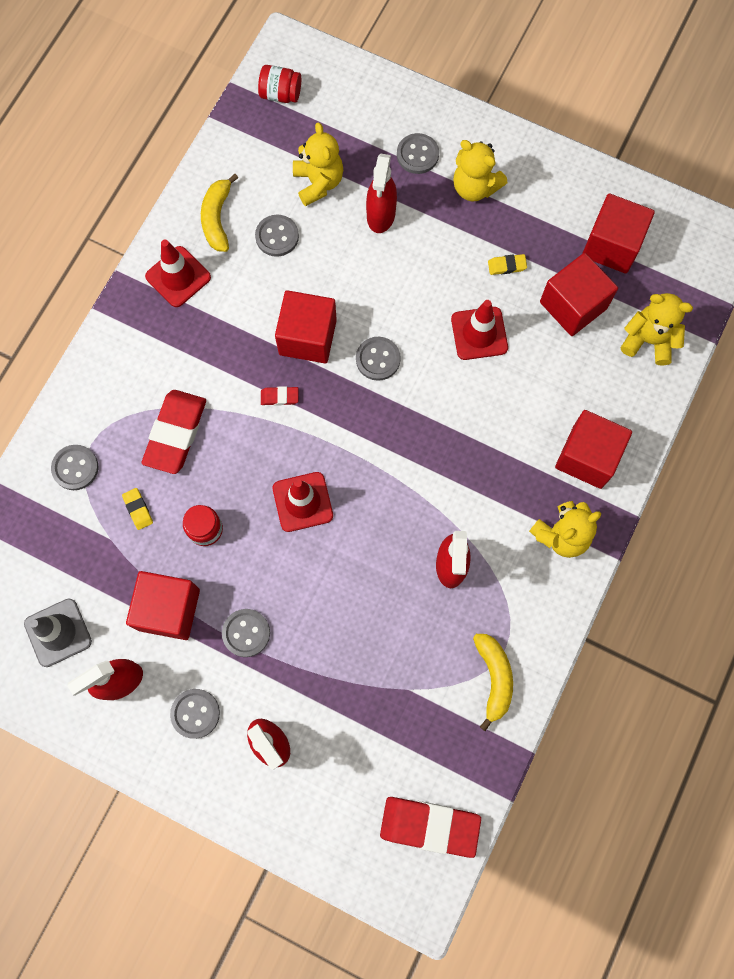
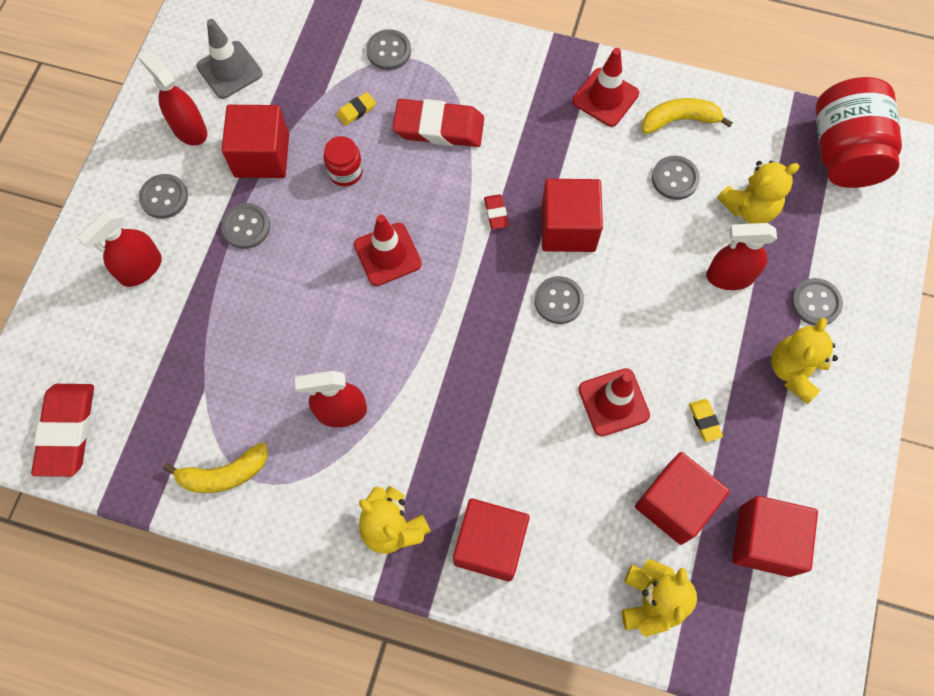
camera: 80 degrees right, 5 degrees down
red jar [258,65,301,103] -> red jar [816,77,902,188], size x2.04

